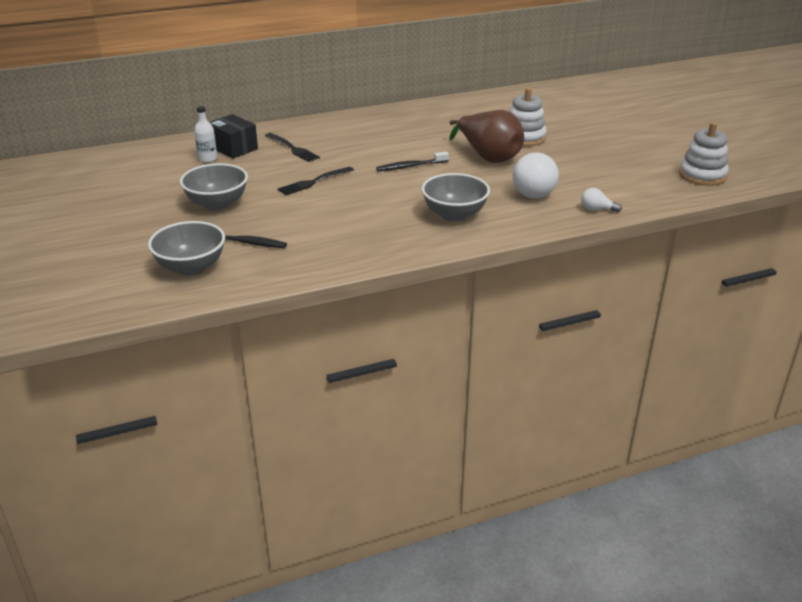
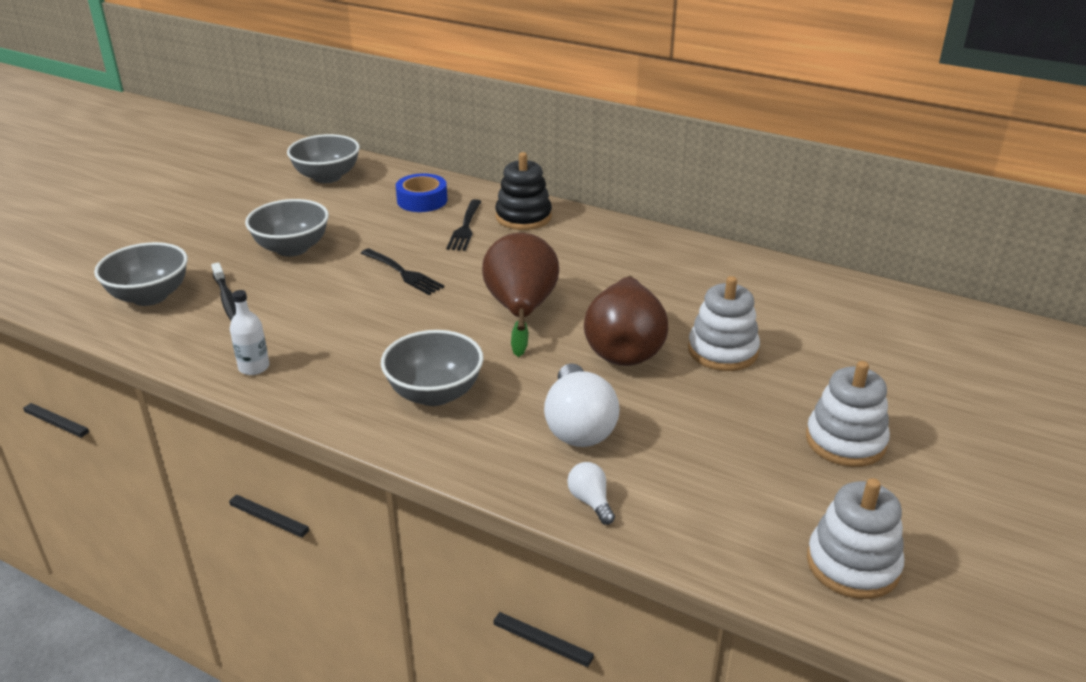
camera: 50 degrees right, 0 degrees up
white bottle [194,106,217,163] -> white bottle moved to [230,290,269,375]
black box [209,114,258,159] -> blue tape [396,173,447,212]
black fork [277,167,354,196] -> black fork turned 150 degrees counterclockwise [361,248,444,295]
black toothbrush [376,151,449,171] -> brown pear [482,233,559,357]
white light bulb [513,152,559,199] -> white light bulb turned 75 degrees counterclockwise [544,363,620,447]
none -> grey bowl [287,134,360,183]
none -> black stacking toy [495,152,552,230]
none -> white stacking toy [806,361,890,467]

